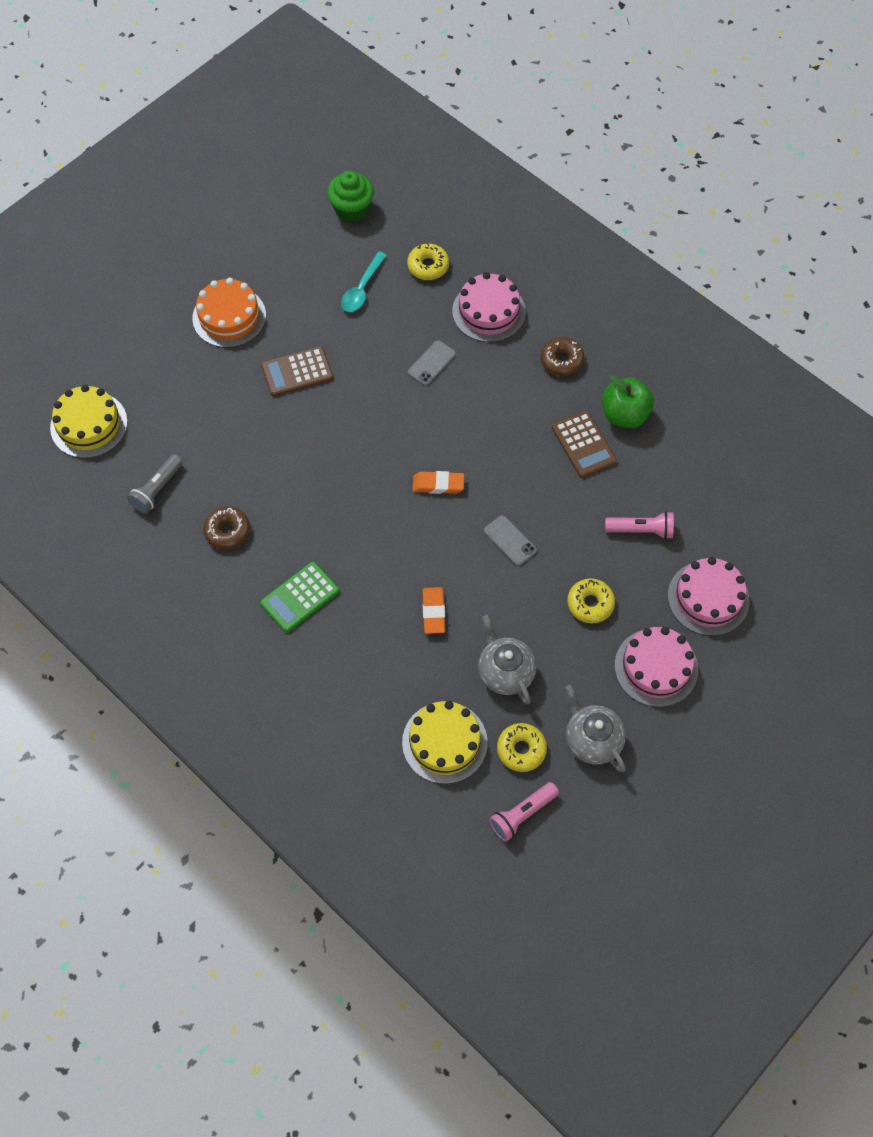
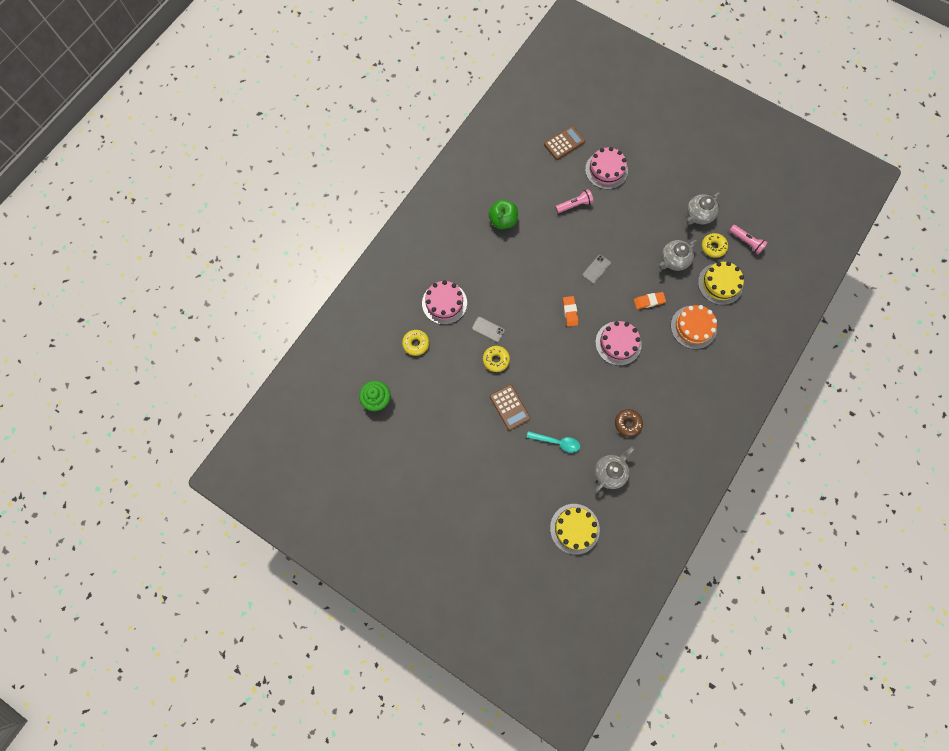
camera: 100 degrees left, 10 degrees up
grey flashlight [127,454,183,514] -> grey teapot [595,447,634,492]
orange cake [192,278,266,348] -> orange cake moved to [671,305,717,349]
green calculator [260,561,340,633] -> none
turquoise spoon [341,252,387,312] -> turquoise spoon moved to [527,431,580,453]
brown donut [541,337,584,376] -> none
brown calculator [552,410,617,478] -> brown calculator moved to [544,126,585,160]
yellow donut [567,578,615,623] -> yellow donut moved to [483,346,510,372]
pink flashlight [605,511,674,539] -> pink flashlight turned 75 degrees clockwise [555,189,593,213]
pink cake [614,627,698,707] -> pink cake moved to [595,321,642,366]

